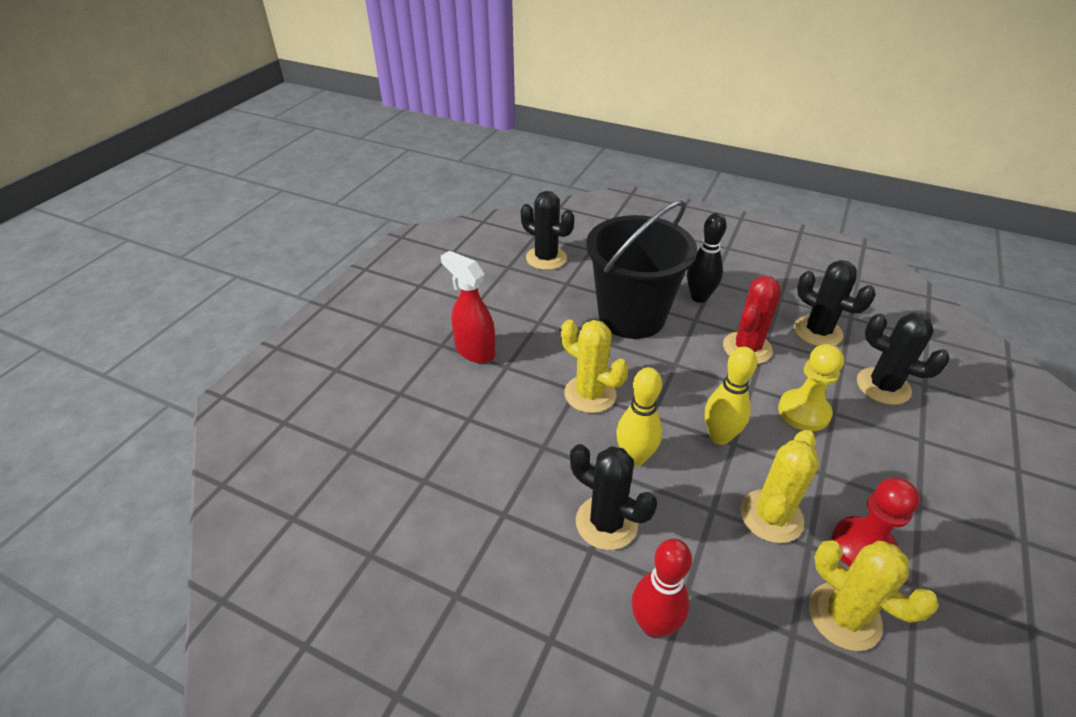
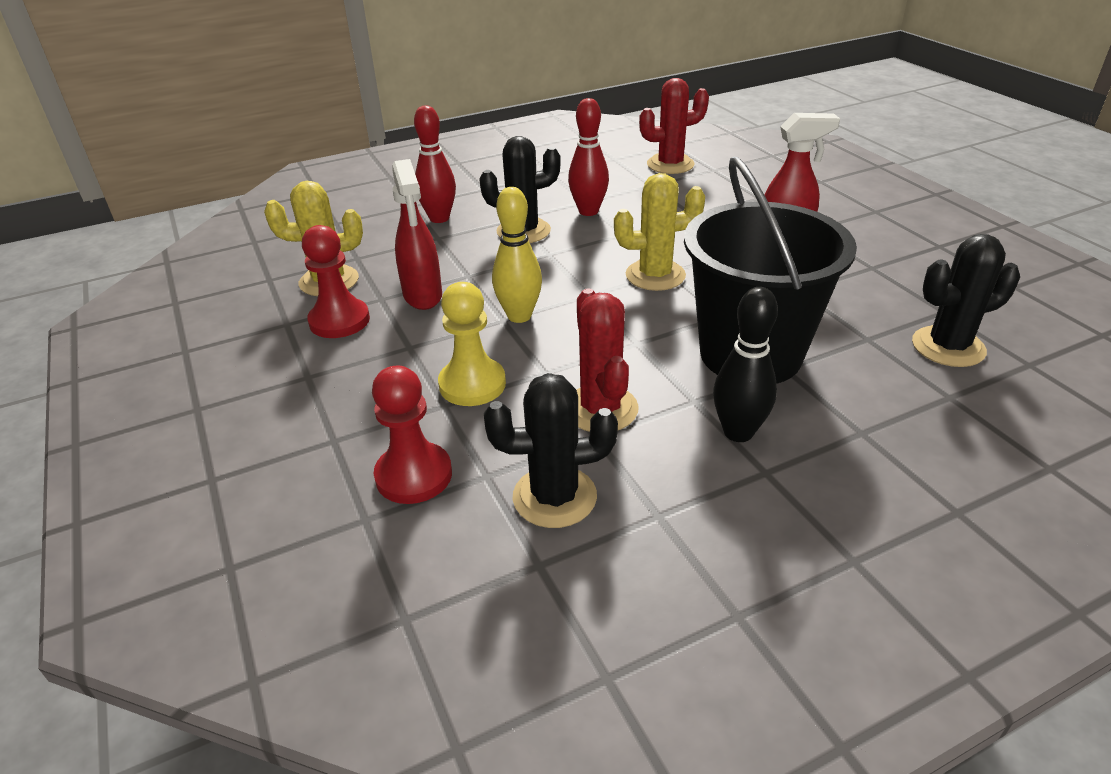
camera: 130 degrees right, 5 degrees down
yellow bowling pin [616,367,662,466] -> none
yellow cactus [740,430,819,543] -> red spray bottle [392,159,442,310]
black cactus [857,312,950,405] -> red pawn [372,365,452,504]
none -> red bowling pin [568,98,609,216]
none -> red cactus [639,78,709,174]

